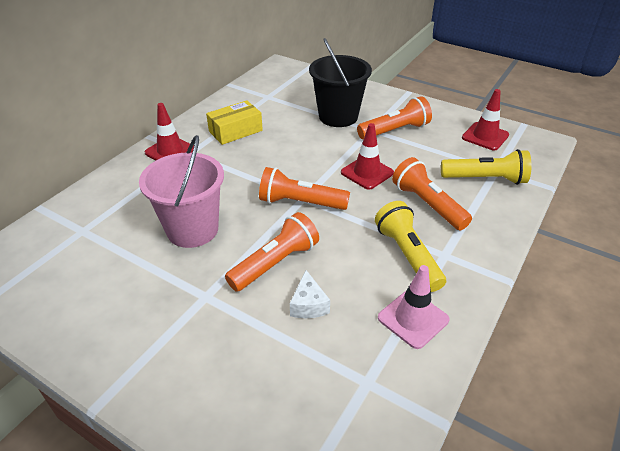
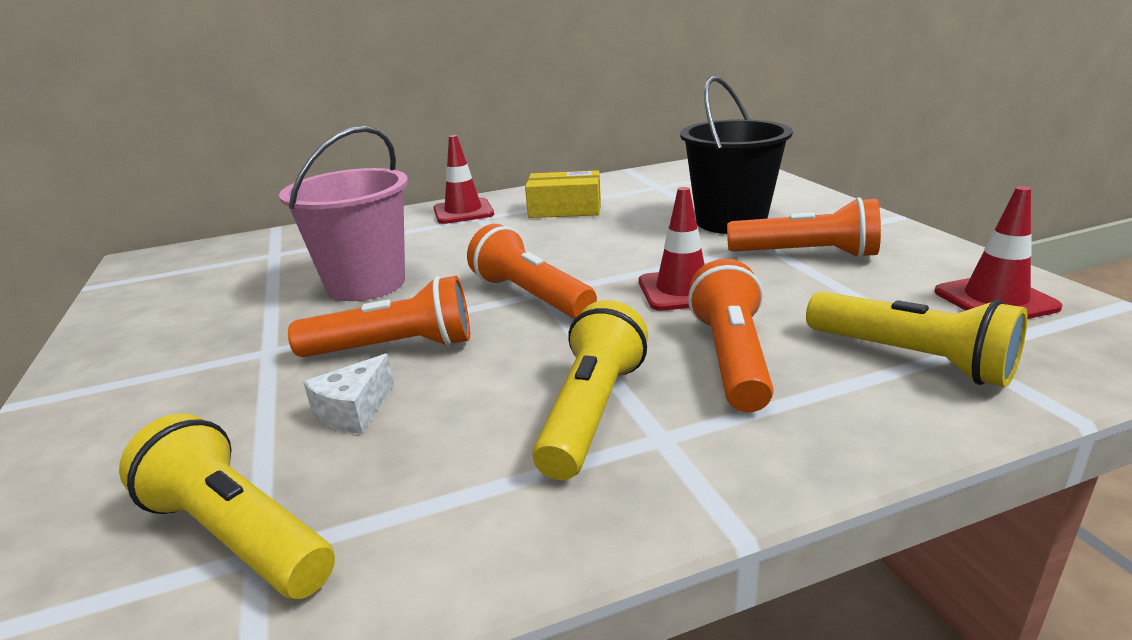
camera: 40 degrees right, 15 degrees down
pink traffic cone [378,265,449,349] -> none
none -> yellow flashlight [119,414,335,599]

